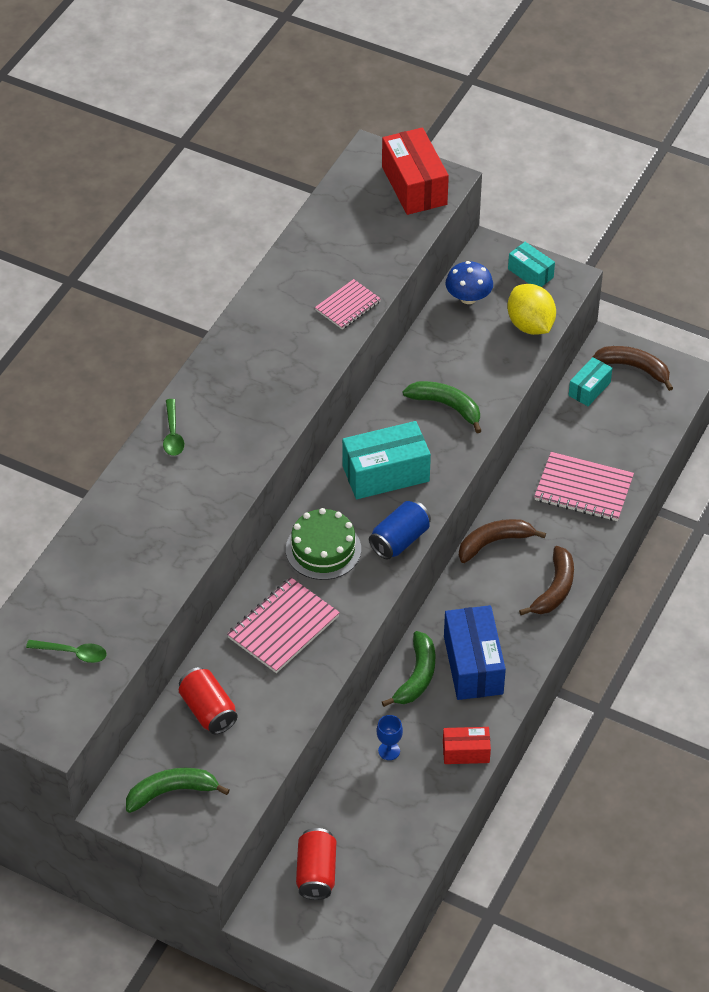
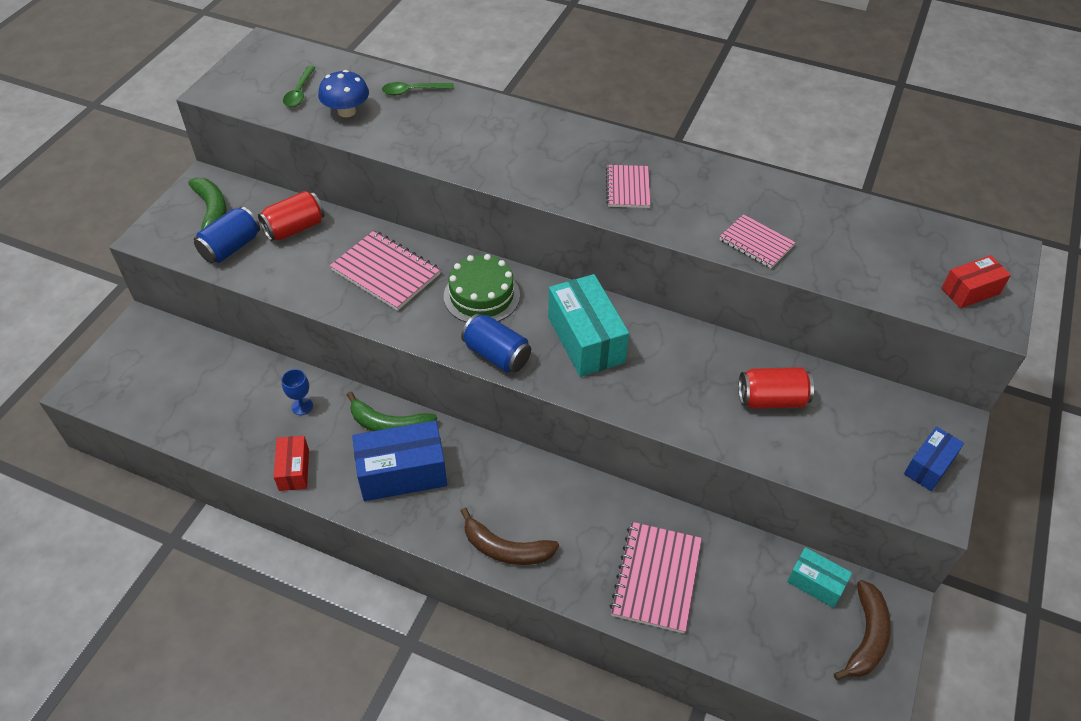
camera: 85 degrees right, 0 degrees up
green spoon [163,399,184,456] -> green spoon moved to [382,82,454,95]
red can [296,828,336,900] -> red can moved to [739,367,814,409]
red box [382,128,449,215] -> red box [941,255,1011,308], size x0.56
green banana [403,381,482,433] -> none
blue mushroom [446,261,493,304] -> blue mushroom moved to [318,70,369,117]
brown banana [459,519,546,563] -> none
yellow lemon [507,284,556,335] -> none
turquoise box [508,242,555,287] -> blue box [904,427,964,491]
none -> blue can [194,207,260,263]
none -> pink notebook [606,165,650,208]

